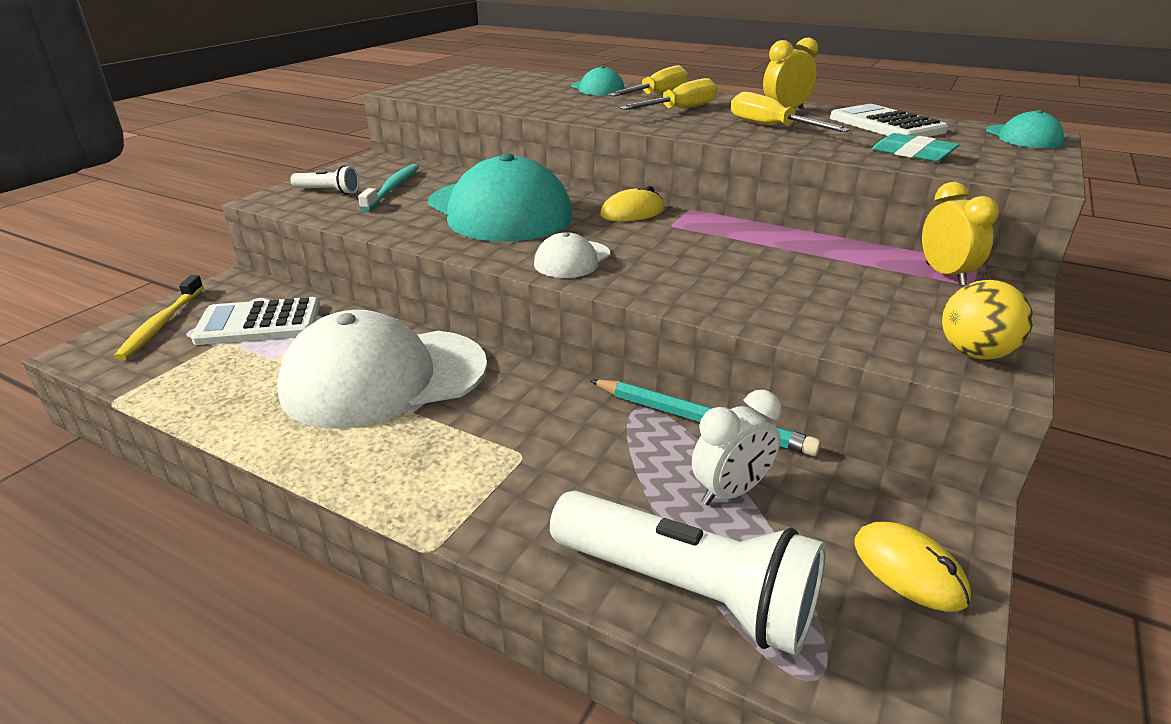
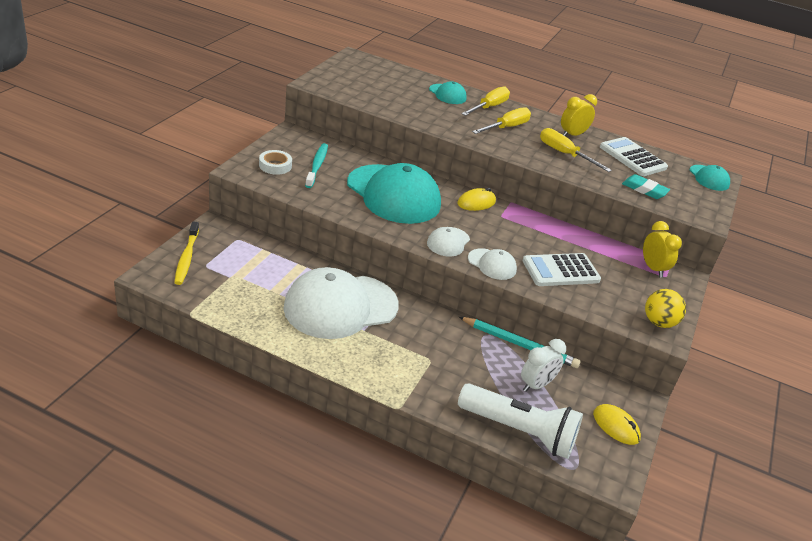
camera: 10 degrees left, 5 degrees up
white calculator [191,297,320,345] -> white calculator moved to [522,253,601,286]
white flashlight [290,165,359,194] -> white tape [259,150,292,175]
none -> white cap [468,248,517,280]

